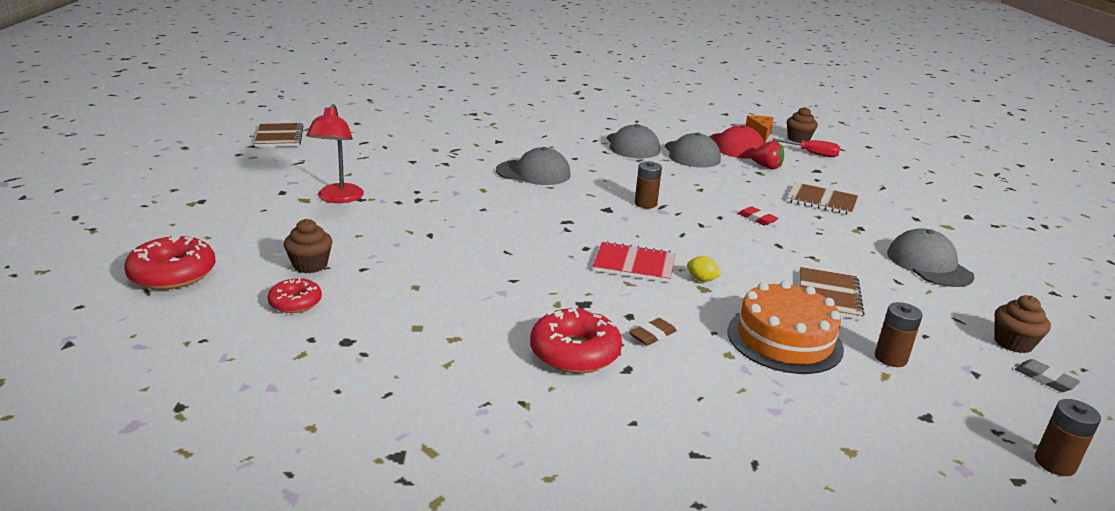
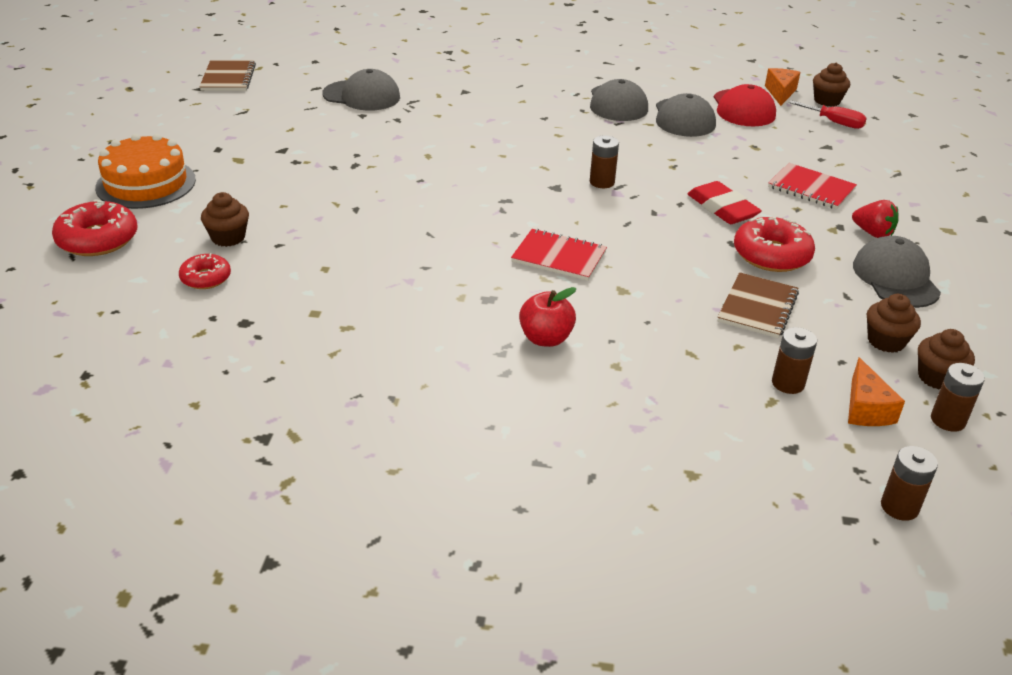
camera: 10 degrees right, 10 degrees up
red lamp [306,104,364,203] -> none
grey cap [496,147,571,185] -> grey cap moved to [323,69,400,111]
red donut [530,308,622,373] -> red donut moved to [734,217,815,272]
brown eraser [629,318,677,345] -> red apple [519,287,577,347]
yellow lemon [687,256,722,282] -> none
orange cake [727,281,844,374] -> orange cake moved to [95,134,196,209]
red eraser [738,206,779,226] -> red eraser [687,181,762,224], size x1.78
red strawberry [750,141,784,170] -> red strawberry moved to [852,200,899,238]
brown notebook [787,182,858,215] -> red notebook [768,163,857,210]
grey eraser [1015,359,1081,392] -> brown battery [931,363,985,432]
none -> orange cheese [848,357,905,426]
none -> brown cupcake [867,294,921,353]

